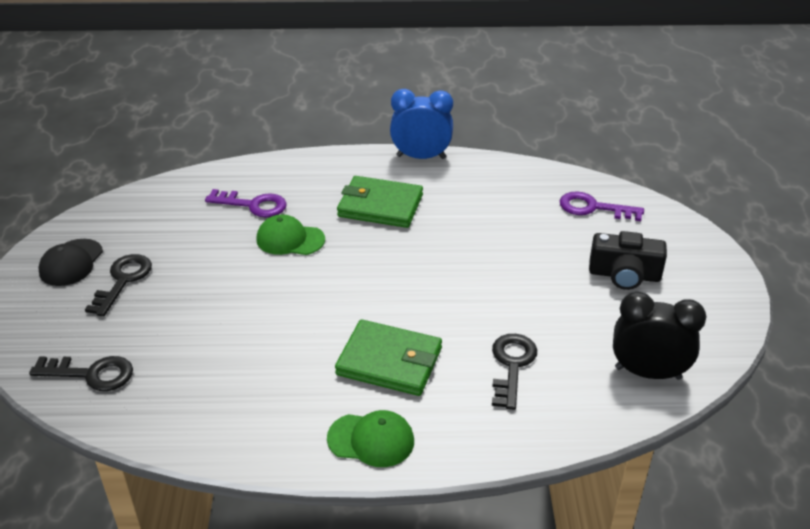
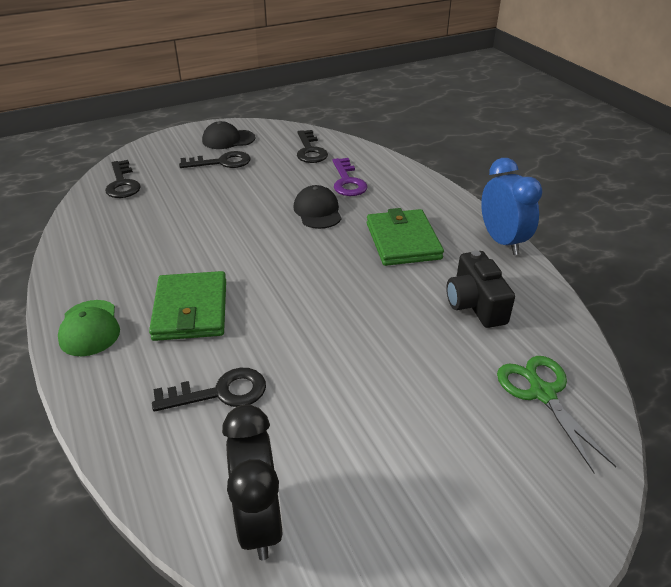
camera: 65 degrees right, 0 degrees up
green cap [256,214,325,255] -> black cap [293,185,342,229]
purple key [560,191,644,221] -> green scissors [497,356,617,473]
black camera [589,231,667,290] -> black camera moved to [446,250,515,328]
none -> black key [297,130,328,163]

